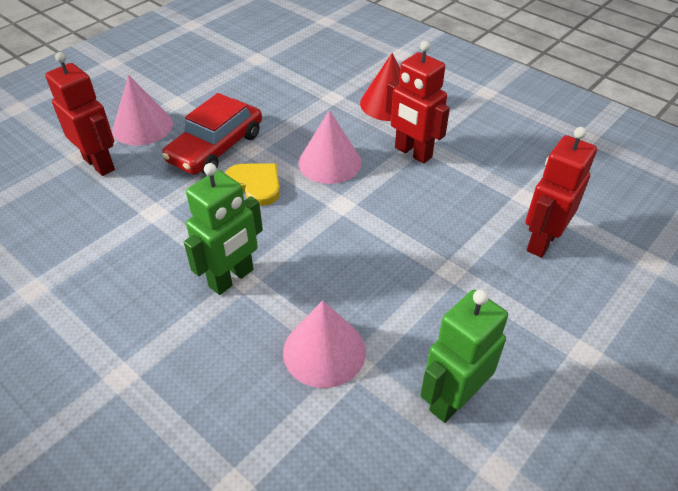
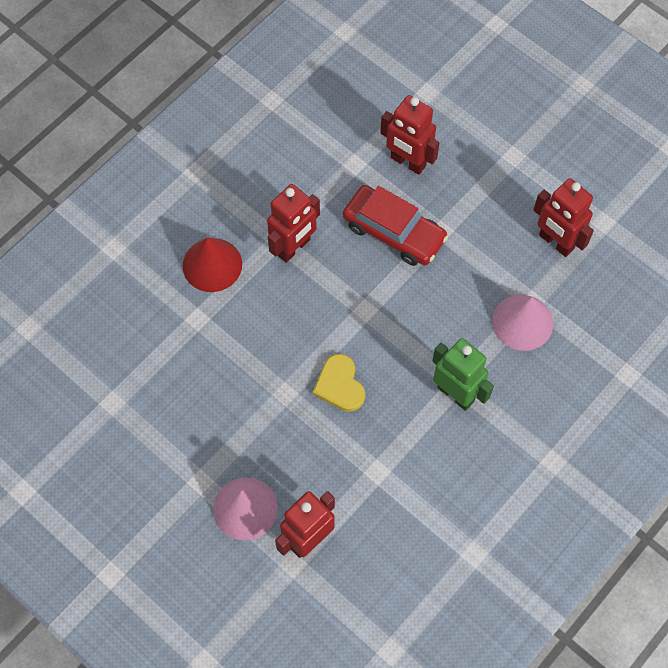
camera: 90 degrees left, 20 degrees up
red car [162,93,262,175] -> red car moved to [343,185,448,266]
yellow heart [225,163,280,206] -> yellow heart turned 60 degrees counterclockwise [313,354,365,412]
pink cone [299,110,362,184] -> none
green robot [420,290,508,423] -> red robot [533,178,594,257]

